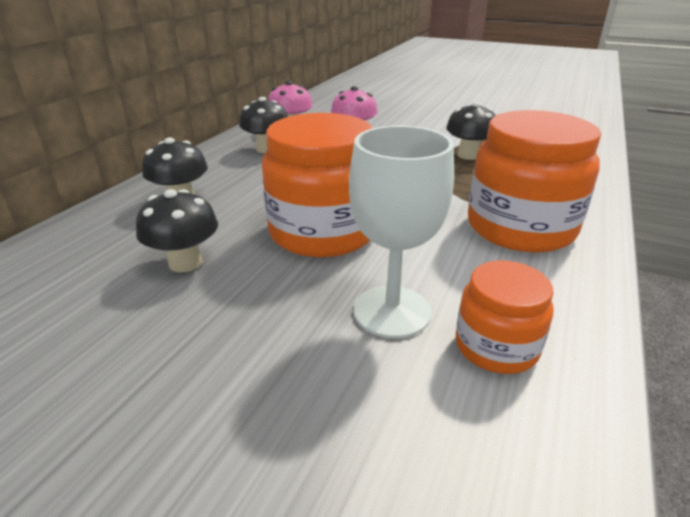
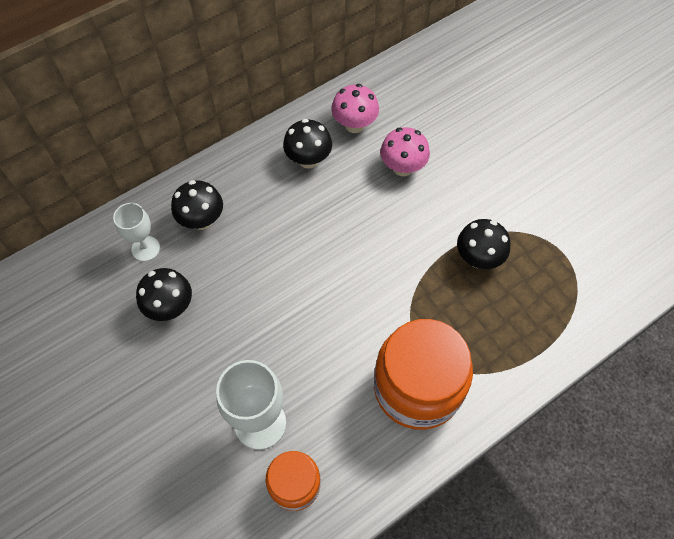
camera: 30 degrees right, 30 degrees up
orange jar [262,113,373,257] -> none
none -> white goblet [113,203,160,261]

